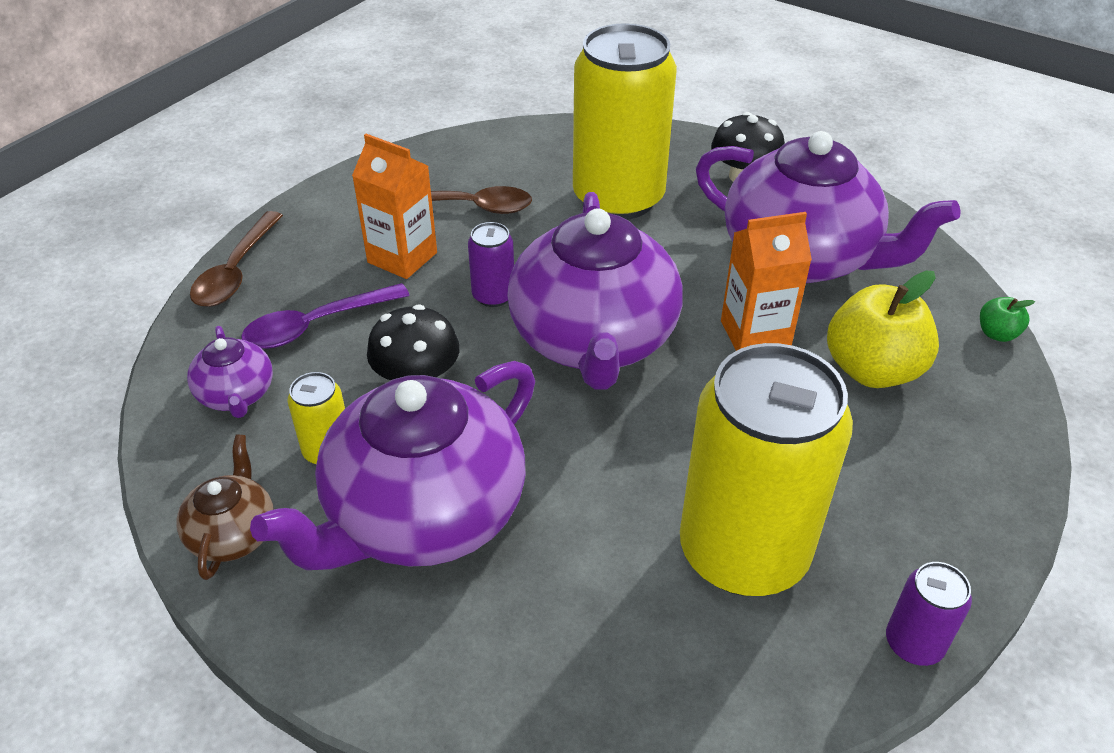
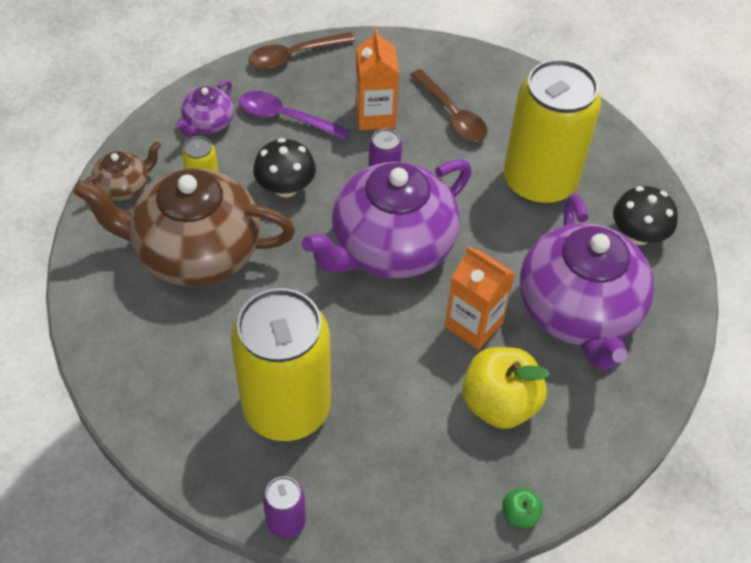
camera: 50 degrees right, 10 degrees up
purple teapot [250,361,535,570] -> brown teapot [73,168,295,286]
green apple [980,297,1035,342] -> green apple moved to [502,488,543,528]

